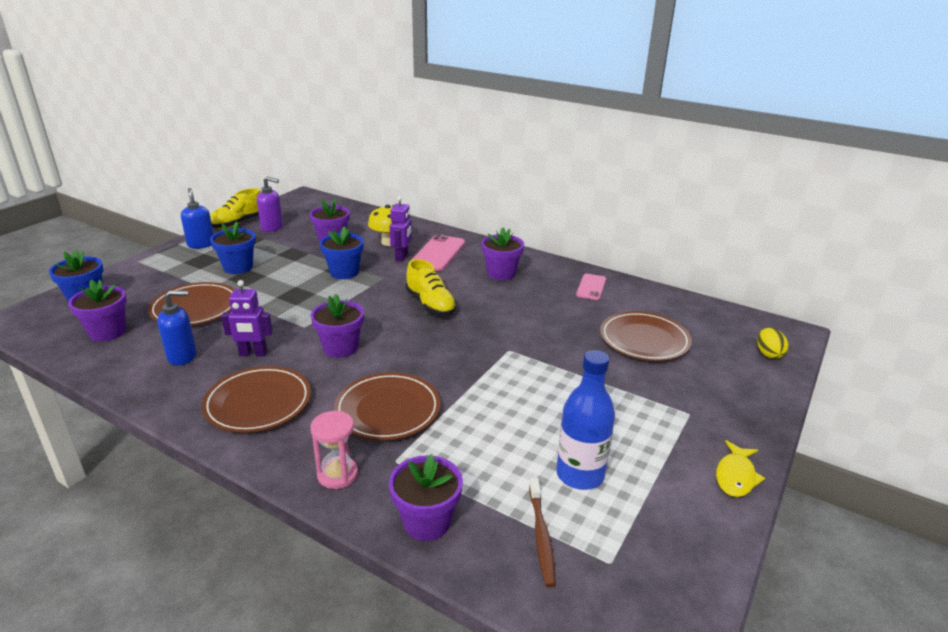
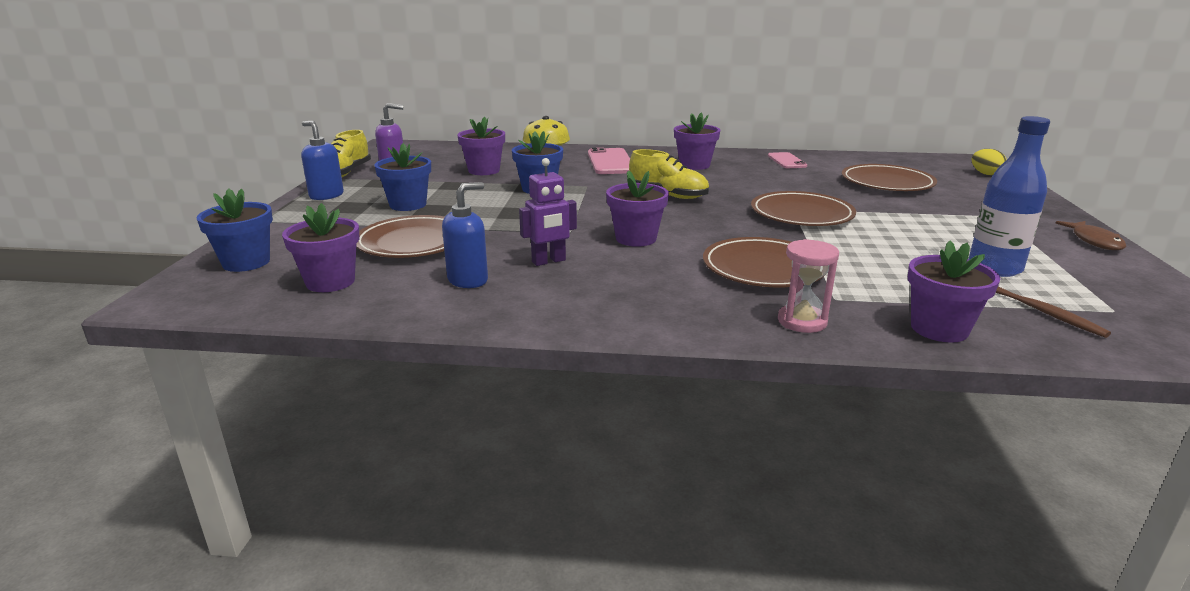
camera: 25 degrees left, 5 degrees down
brown plate [201,366,311,433] -> brown plate moved to [751,191,856,226]
purple robot [390,196,412,262] -> none
yellow fish [716,440,765,497] -> brown fish [1055,221,1126,250]

